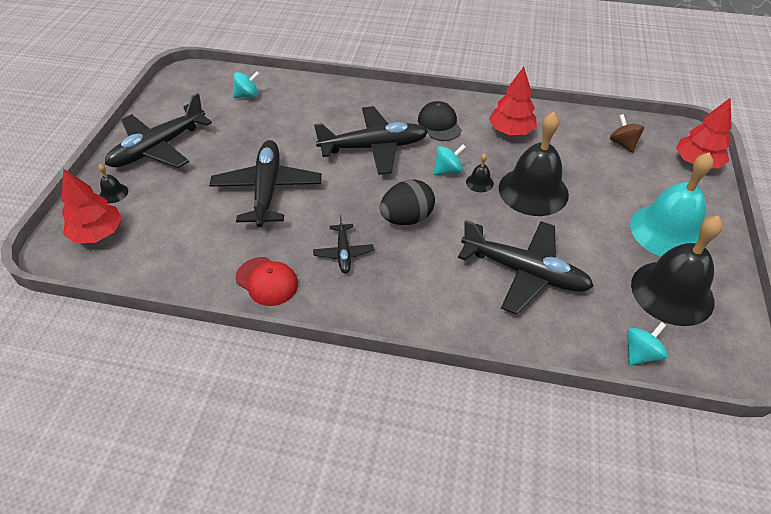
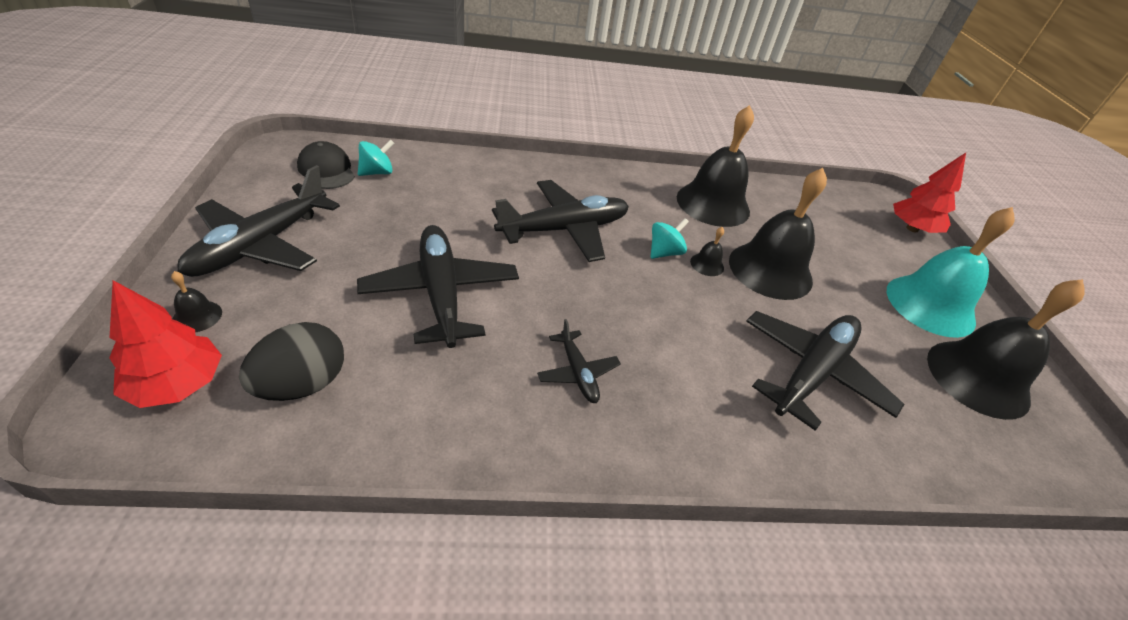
camera: 20 degrees left, 5 degrees down
red cap [236,257,298,306] -> none
black egg [380,179,435,225] -> black egg moved to [239,322,344,401]
black cap [418,101,462,141] -> black cap moved to [297,141,355,189]
black plane [458,220,594,315] -> black plane turned 60 degrees counterclockwise [746,311,905,431]
red tree [489,67,537,135] -> black bell [677,105,754,227]
brown spinning top [610,114,644,153] -> none
turquoise spinning top [627,322,667,365] -> none

